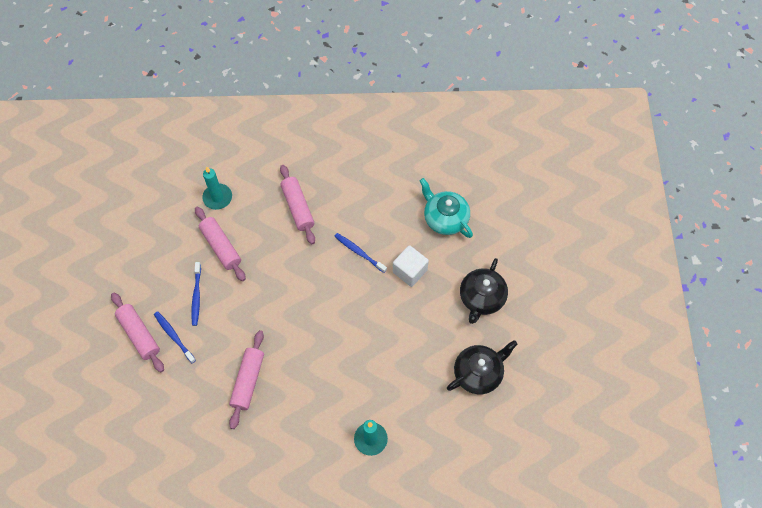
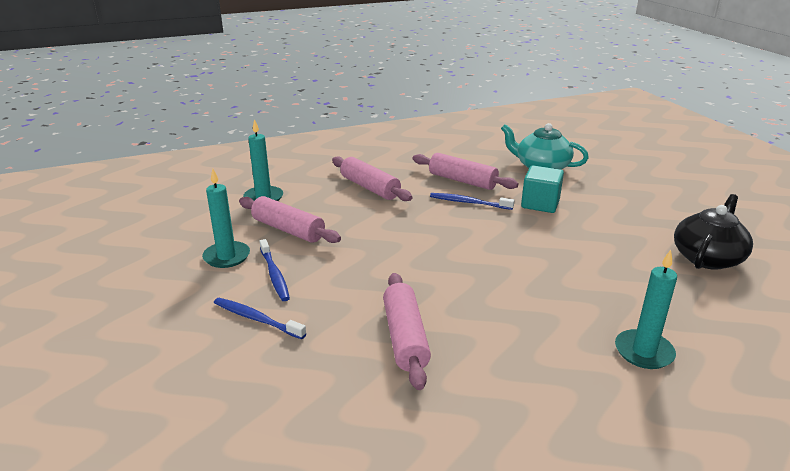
camera: 20 degrees left, 35 degrees down
pink rolling pin [111,293,164,372] -> pink rolling pin moved to [413,153,518,190]
white cube [393,245,429,287] -> turquoise cube [521,165,564,213]
black teapot [460,258,508,324] -> none
none -> turquoise candle [202,169,250,268]

